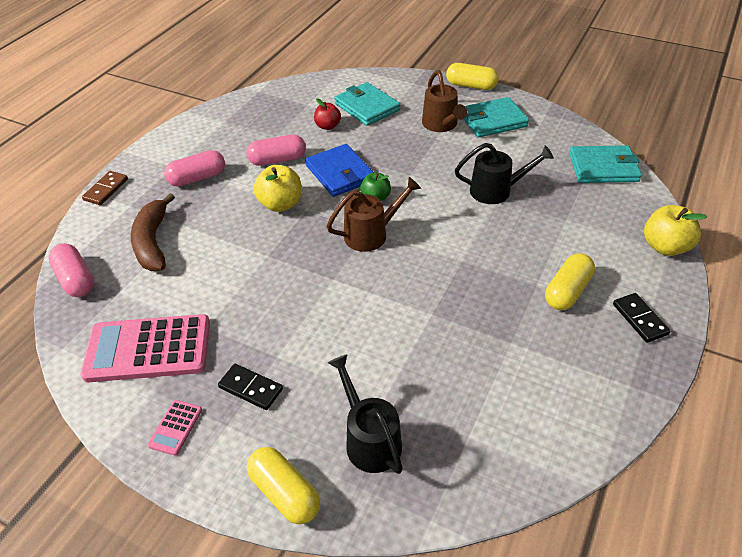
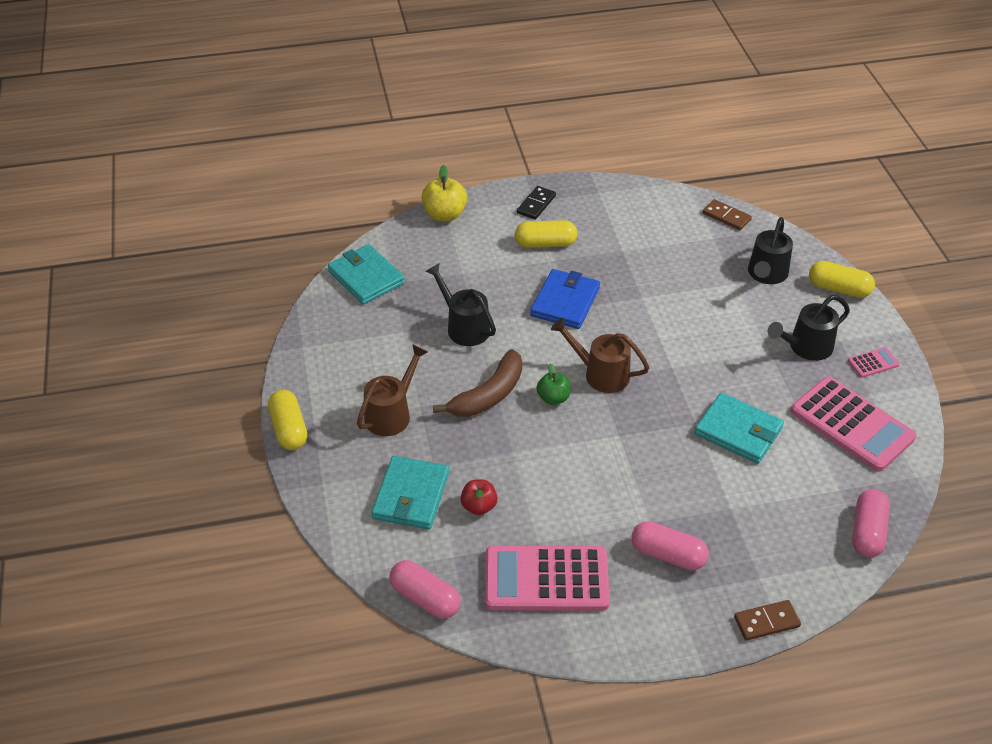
camera: 130 degrees left, 0 degrees up
brown banana [131,193,175,271] -> brown banana moved to [433,349,522,417]
black domino [218,364,283,410] -> black watering can [767,295,850,361]
pink capsule [246,135,306,166] -> pink capsule moved to [389,560,461,619]
yellow capsule [247,447,320,524] -> yellow capsule turned 75 degrees counterclockwise [809,261,875,298]
yellow apple [253,165,301,212] -> none
blue wallet [305,144,374,197] -> blue wallet moved to [530,269,600,329]
turquoise wallet [464,97,529,138] -> turquoise wallet moved to [694,393,784,464]
none -> pink calculator [485,545,610,611]
none -> brown domino [703,199,752,230]

